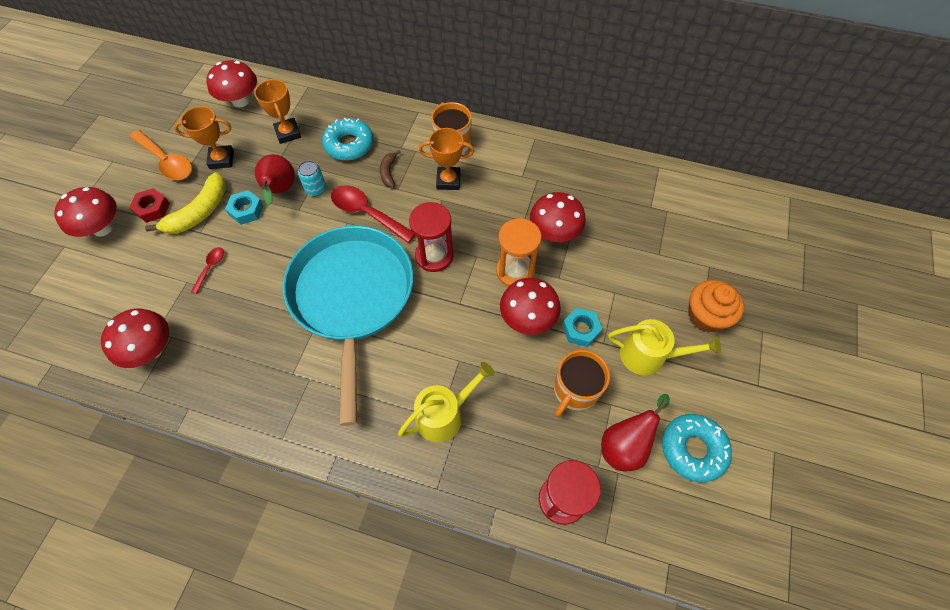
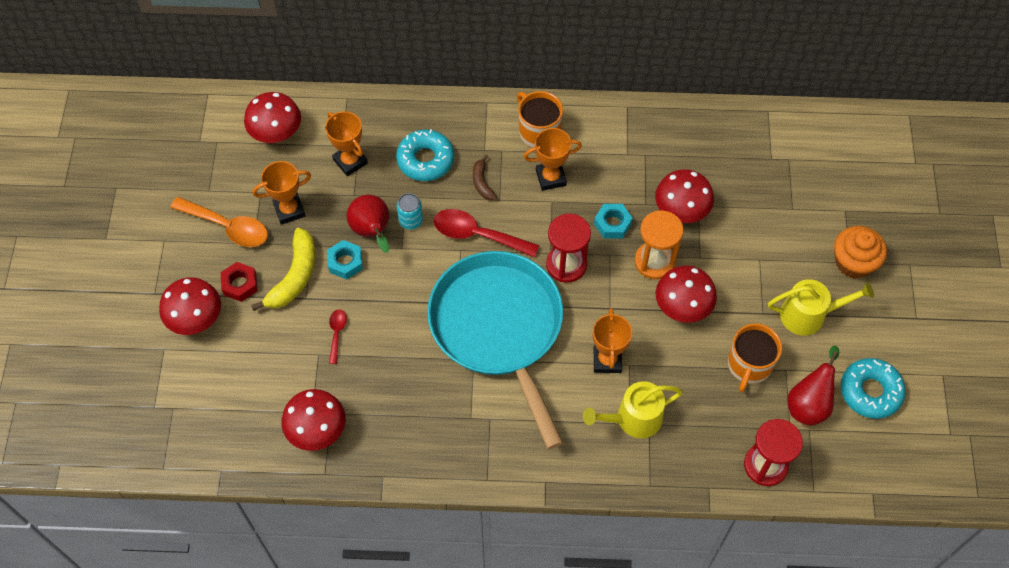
camera: 15 degrees left, 0 degrees up
yellow watering can [398,362,495,442] -> yellow watering can turned 150 degrees counterclockwise [583,381,683,438]
turquoise nut [562,308,602,347] -> turquoise nut moved to [594,204,633,238]
none -> orange trophy [593,308,632,373]

